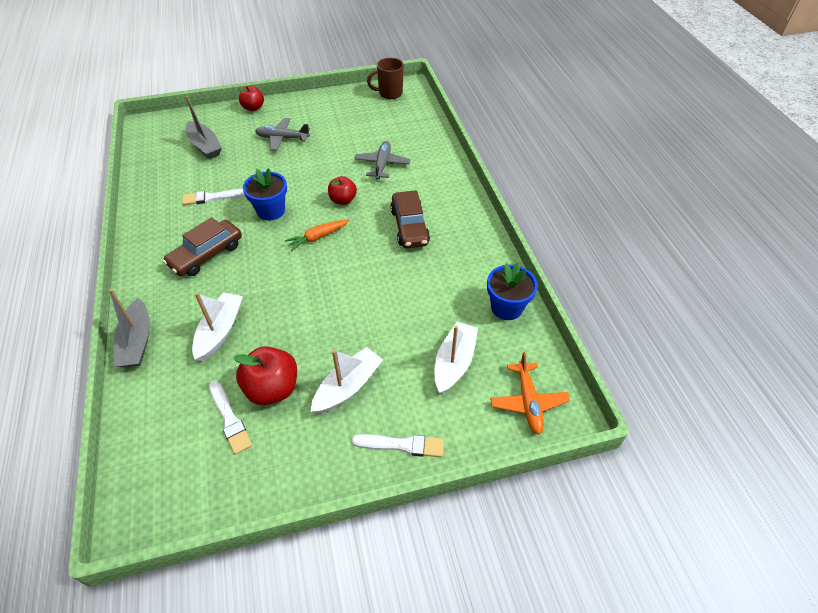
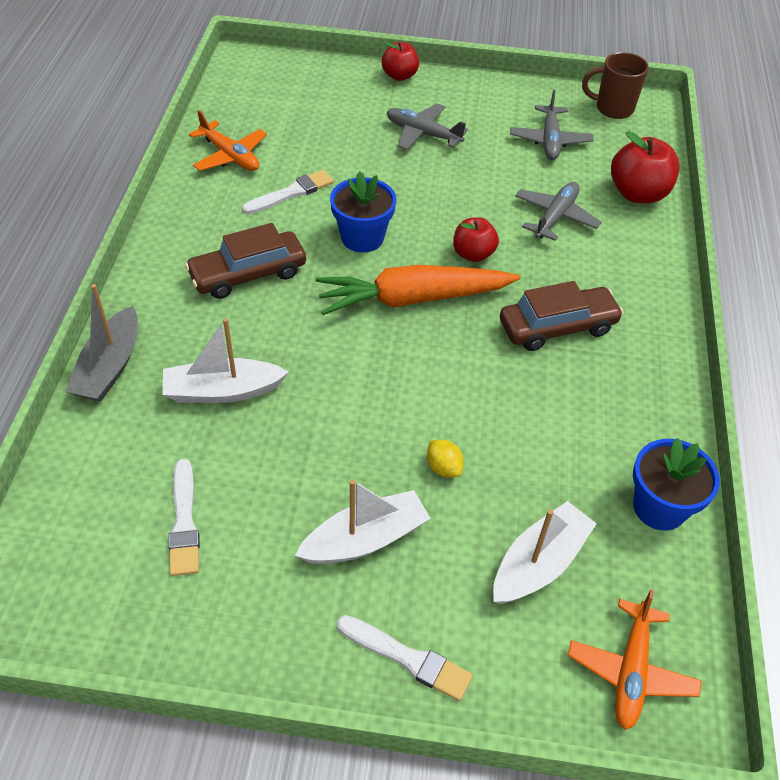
camera: 20 degrees right, 0 degrees up
white brush [182,189,245,205] -> white brush turned 135 degrees clockwise [242,170,334,214]
grey boat [186,96,222,159] -> none
white boat [192,292,243,361] -> white boat turned 135 degrees counterclockwise [163,318,289,403]
red apple [234,346,297,405] -> red apple moved to [611,131,680,204]
orange carrot [285,219,350,251] -> orange carrot [316,265,520,315], size x1.91
brown car [390,190,430,248] -> brown car turned 120 degrees counterclockwise [500,281,624,351]
none -> orange plane [189,110,267,171]
none -> yellow lemon [427,440,464,477]
none -> grey plane [510,90,594,160]

